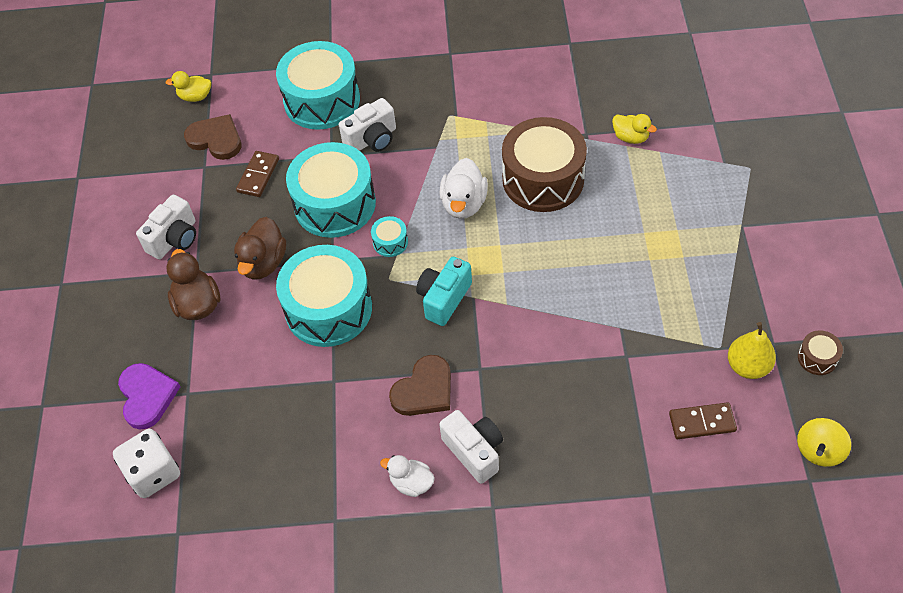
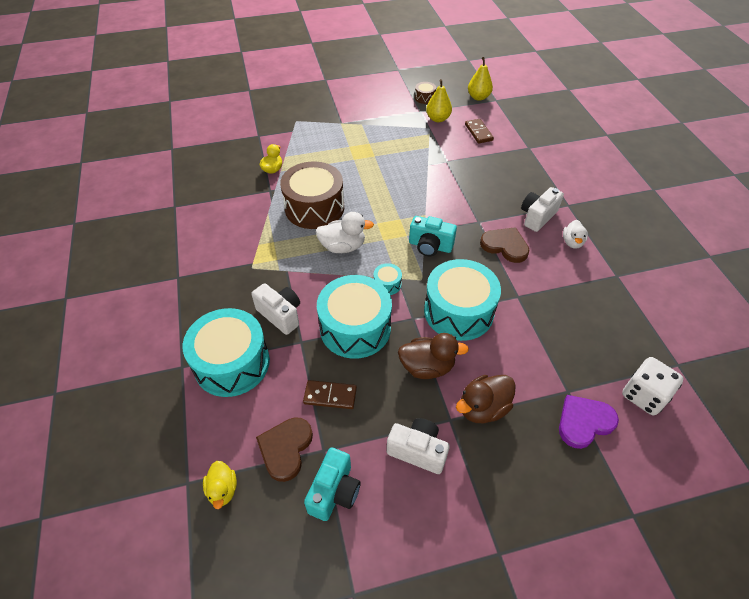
camera: 105 degrees left, 5 degrees down
yellow spinning top [797,418,851,467] -> yellow pear [468,57,493,101]
none -> turquoise camera [304,447,361,521]

